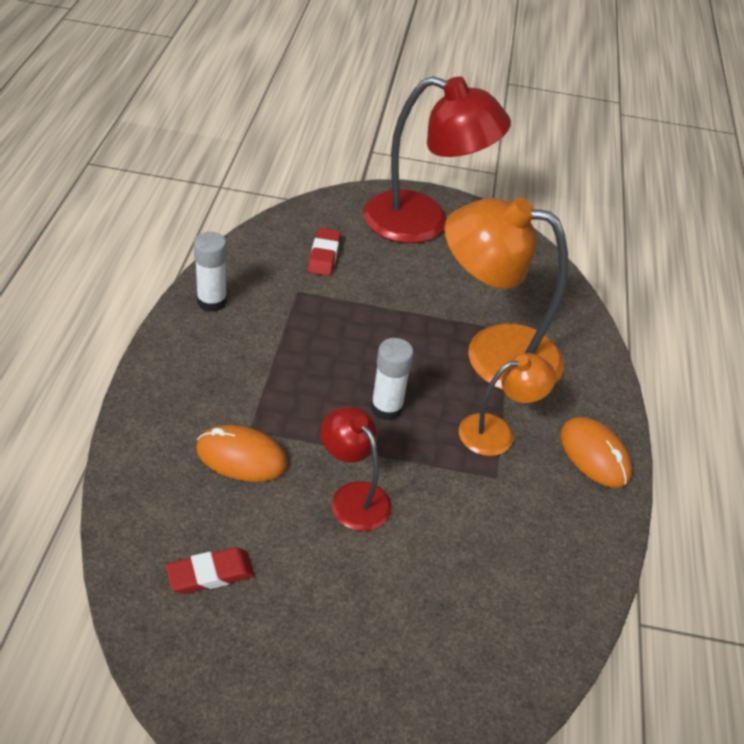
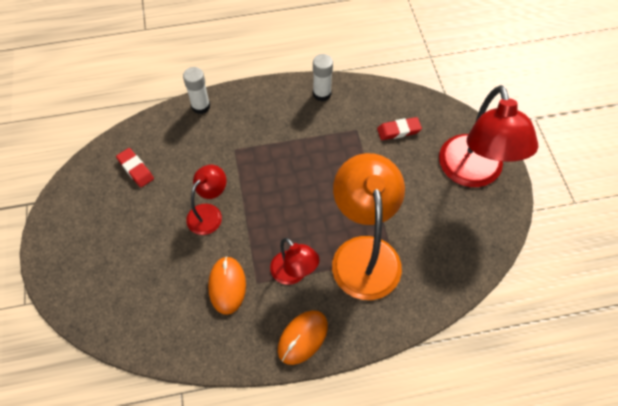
camera: 75 degrees right, 15 degrees up
orange mouse [196,425,288,482] -> orange mouse moved to [208,256,246,315]
white glue stick [371,338,414,420] -> white glue stick moved to [183,67,210,114]
orange lamp [459,353,556,456] -> red lamp [270,238,320,285]

